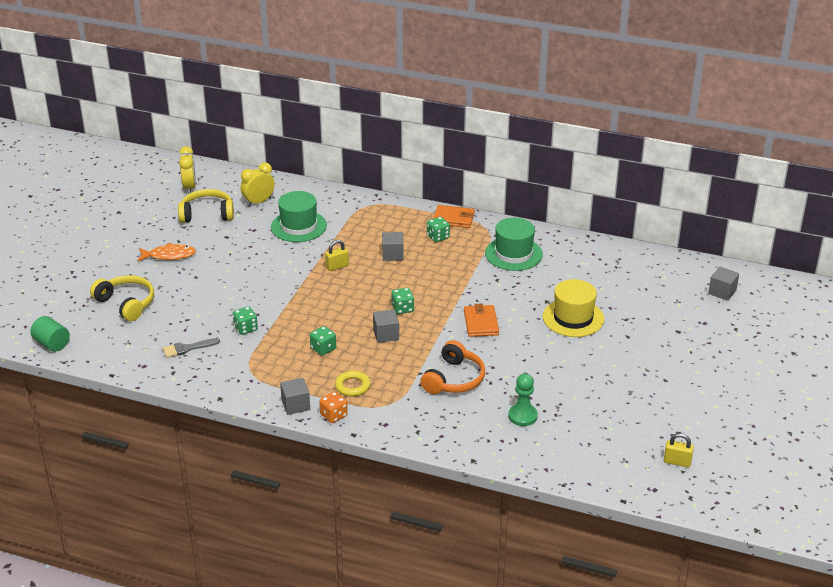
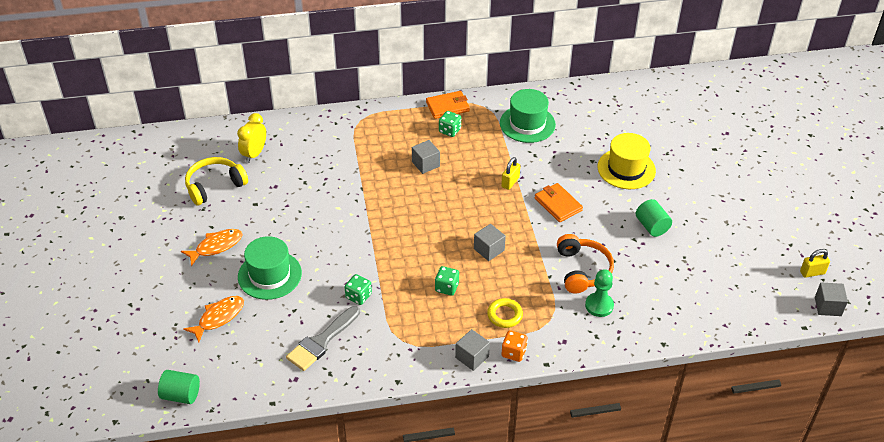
camera: 30 degrees left, 10 degrees up
yellow headphones [90,275,154,321] -> orange fish [183,296,244,343]
grey brush [163,338,220,358] -> grey brush [286,306,360,371], size x1.54
yellow clock [179,146,196,194] -> none
green hat [271,191,327,242] -> green hat moved to [238,236,302,300]
yellow padlock [325,240,349,271] -> yellow padlock moved to [501,157,520,190]
green dice [391,288,414,314] -> none
green pawn [508,374,538,426] -> green pawn moved to [585,269,614,317]
grey cube [708,267,739,301] -> grey cube moved to [815,283,848,316]
none -> green cylinder [635,199,672,237]

